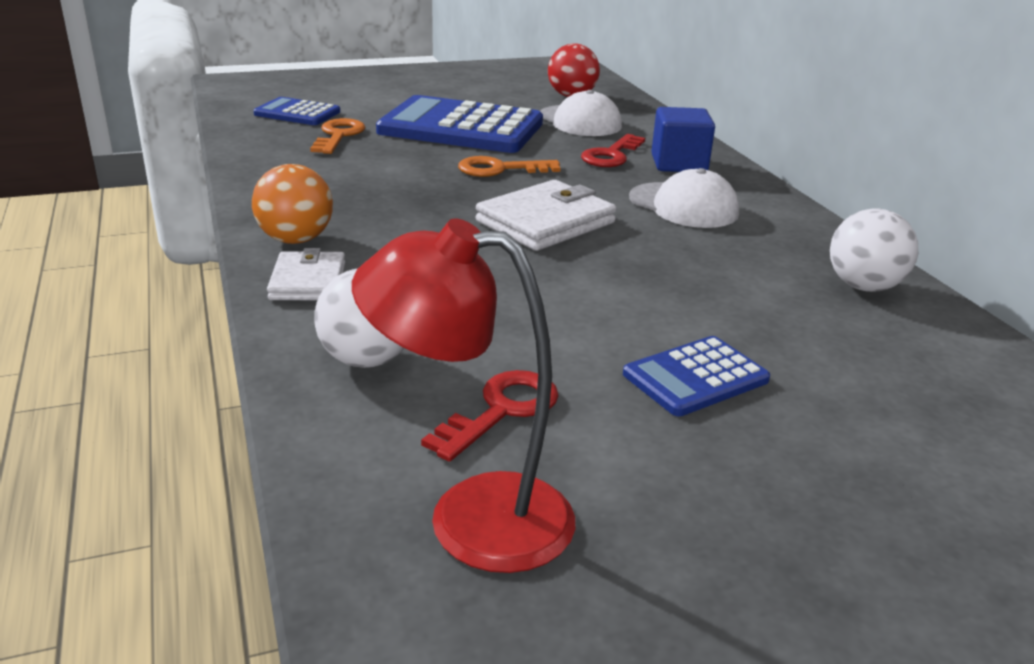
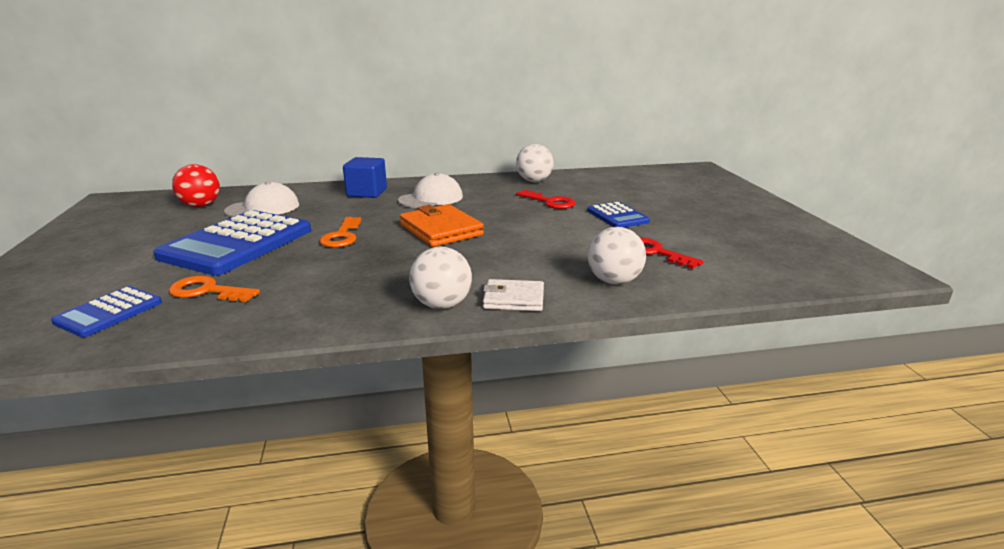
camera: 80 degrees left, 5 degrees down
orange ball [252,164,333,244] -> white ball [409,247,472,309]
red lamp [352,218,575,573] -> none
white wallet [476,180,617,251] -> orange wallet [400,204,484,247]
red key [581,134,645,167] -> red key moved to [516,190,575,209]

